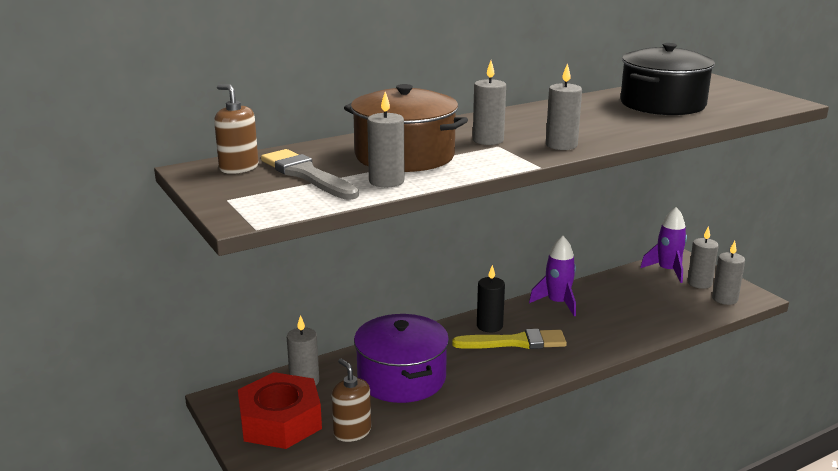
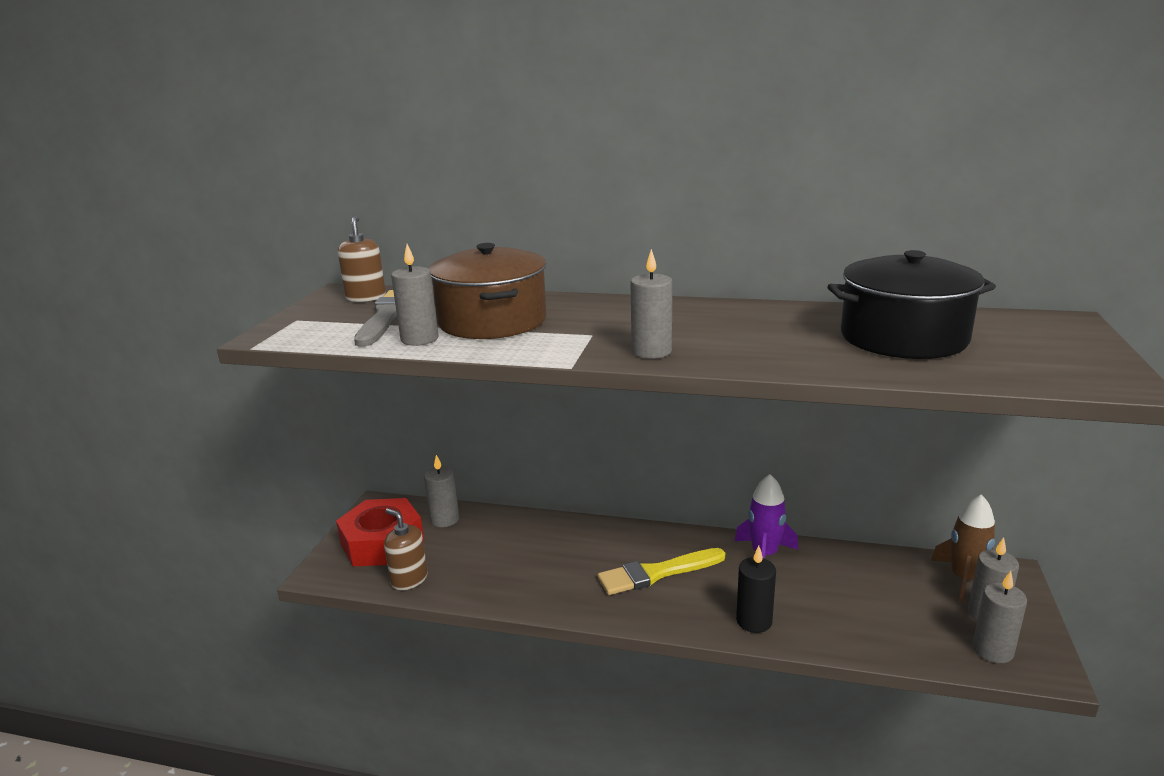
camera: 45 degrees right, 0 degrees up
brown soap dispenser [332,358,371,442] -> brown soap dispenser turned 60 degrees counterclockwise [384,508,428,590]
purple pot [354,314,449,403] -> none
yellow brush [452,329,567,349] -> yellow brush turned 120 degrees clockwise [598,548,725,595]
grey candle [473,61,506,145] -> none
black candle [477,265,505,332] -> black candle moved to [736,546,776,633]
purple rocket [640,207,687,283] -> brown rocket [931,494,995,602]

